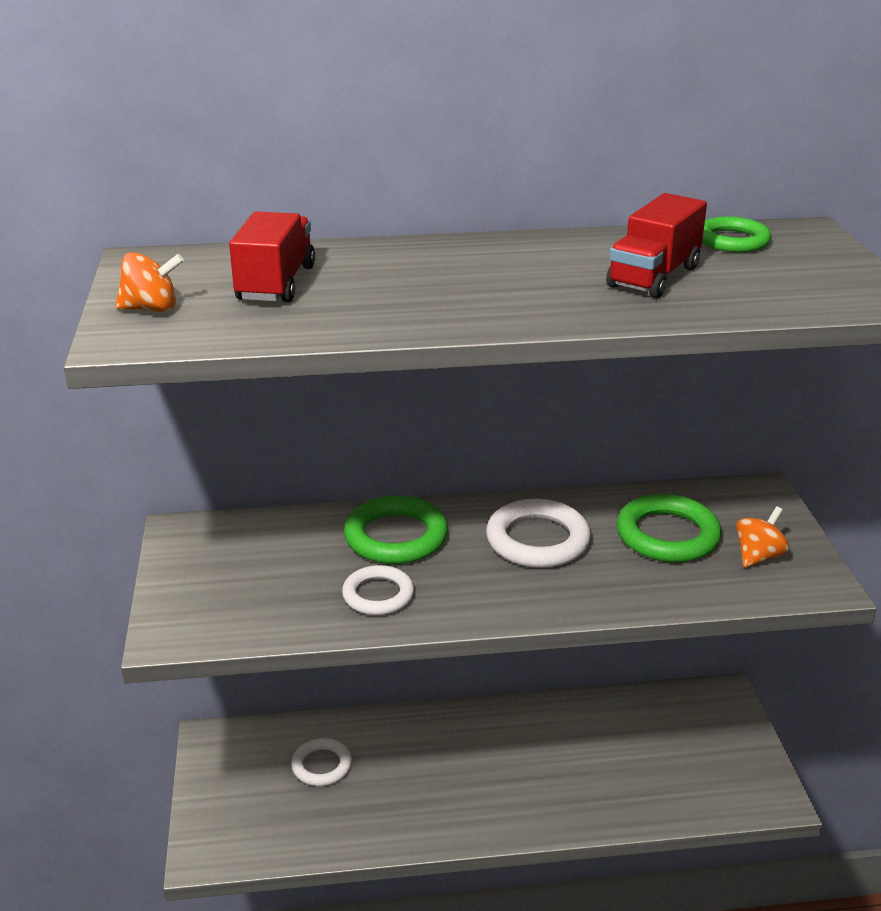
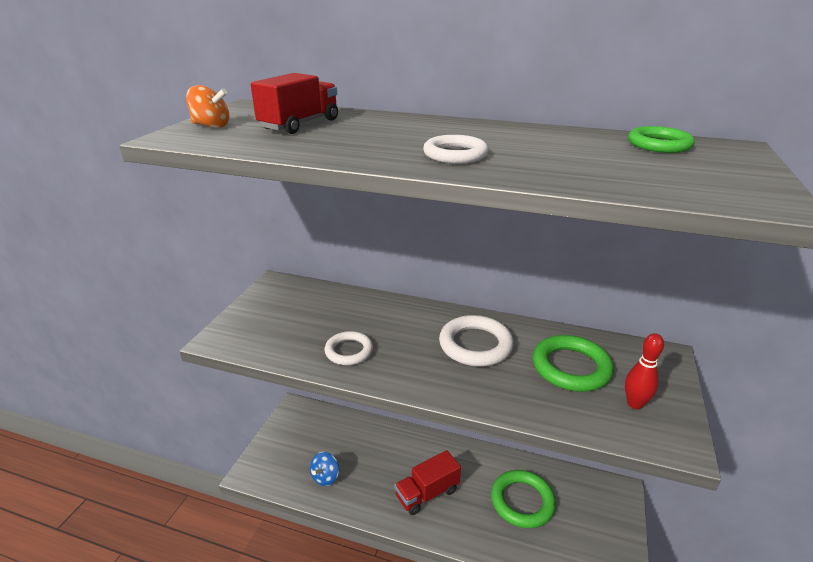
camera: 25 degrees right, 0 degrees up
white ring [291,738,352,786] -> white ring moved to [423,135,488,164]
green ring [344,495,448,564] -> green ring moved to [491,470,556,528]
red truck [606,193,707,298] -> red truck moved to [394,450,461,515]
orange spinning top [736,506,789,568] -> red bowling pin [625,333,664,409]
none -> blue spinning top [310,452,339,486]

